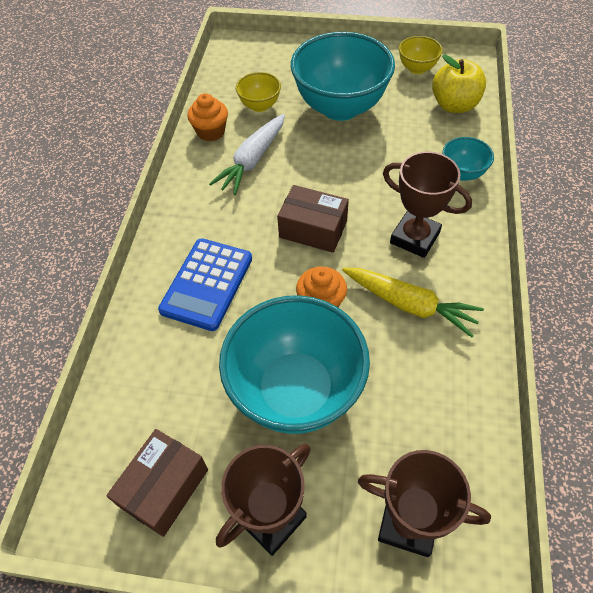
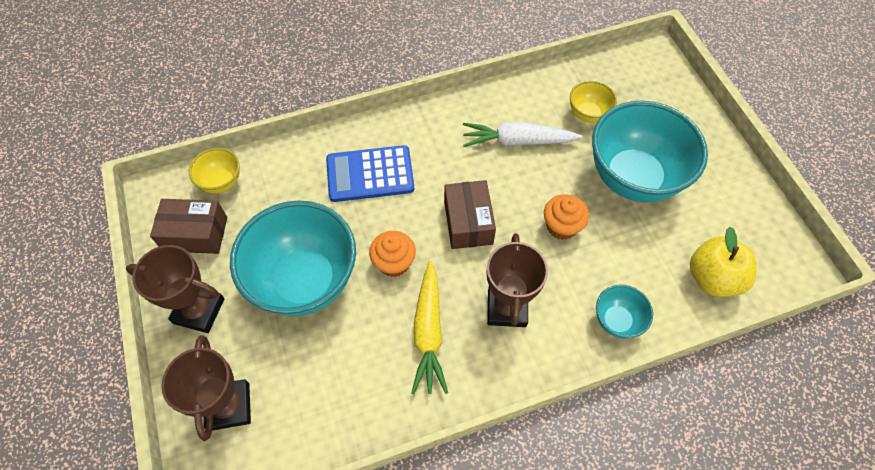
camera: 60 degrees right, 5 degrees up
orange cupcake [187,93,228,141] -> orange cupcake moved to [544,194,589,240]
yellow bowl [399,36,443,74] -> yellow bowl moved to [189,148,240,194]

